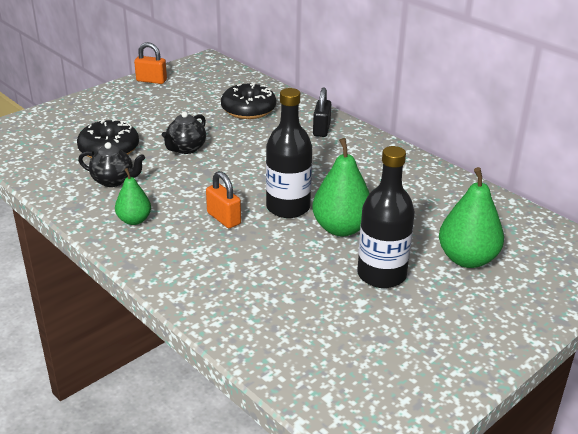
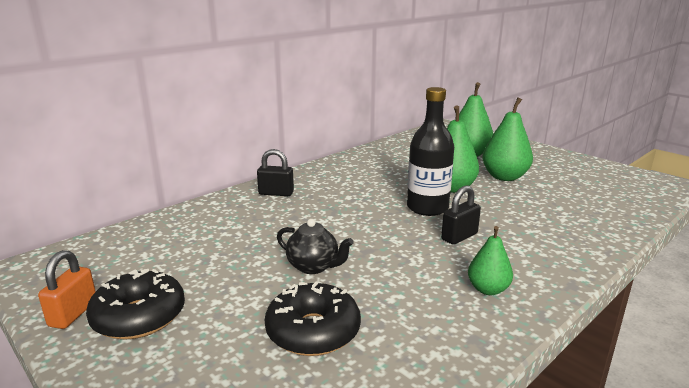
camera: 90 degrees left, 10 degrees down
black teapot [78,142,145,187] -> none
orange padlock [206,171,241,228] -> black padlock [441,185,481,245]
black donut [221,82,276,119] -> black donut moved to [86,269,185,340]
black bottle [357,146,415,288] -> green pear [482,98,533,181]

